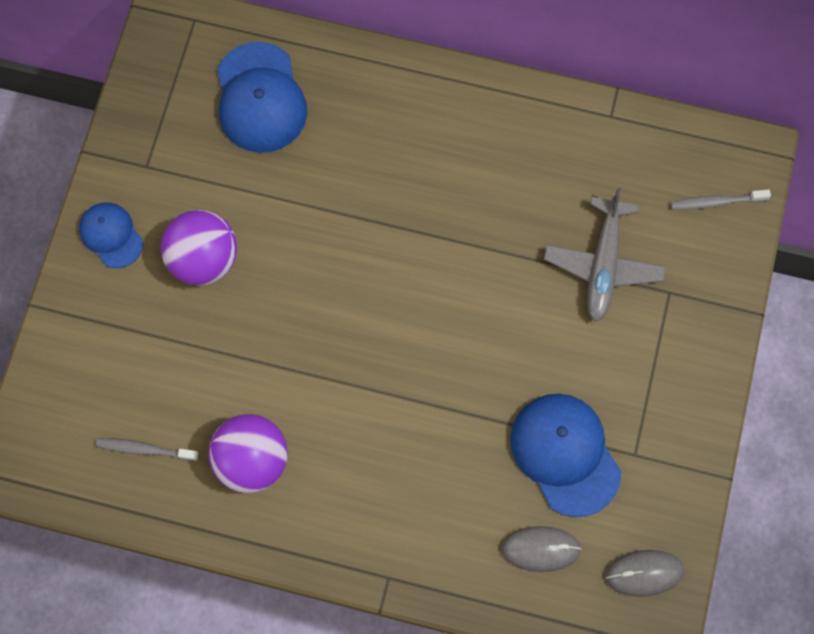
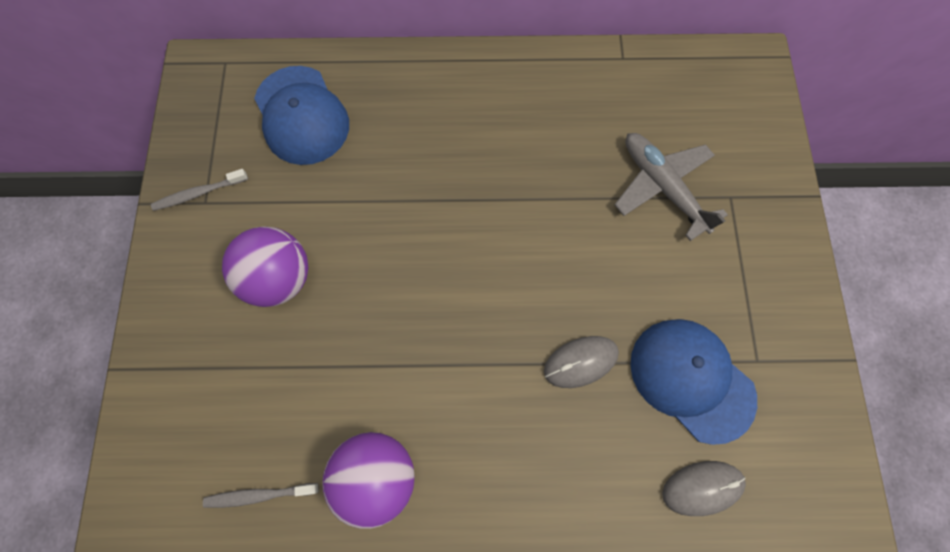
camera: 15 degrees left, 0 degrees up
blue cap [79,202,143,268] -> none
grey plane [544,187,666,322] -> grey plane turned 150 degrees clockwise [615,133,728,241]
grey mouse [606,550,684,597] -> grey mouse moved to [544,336,619,388]
grey toothbrush [671,189,771,210] -> grey toothbrush moved to [151,169,248,211]

